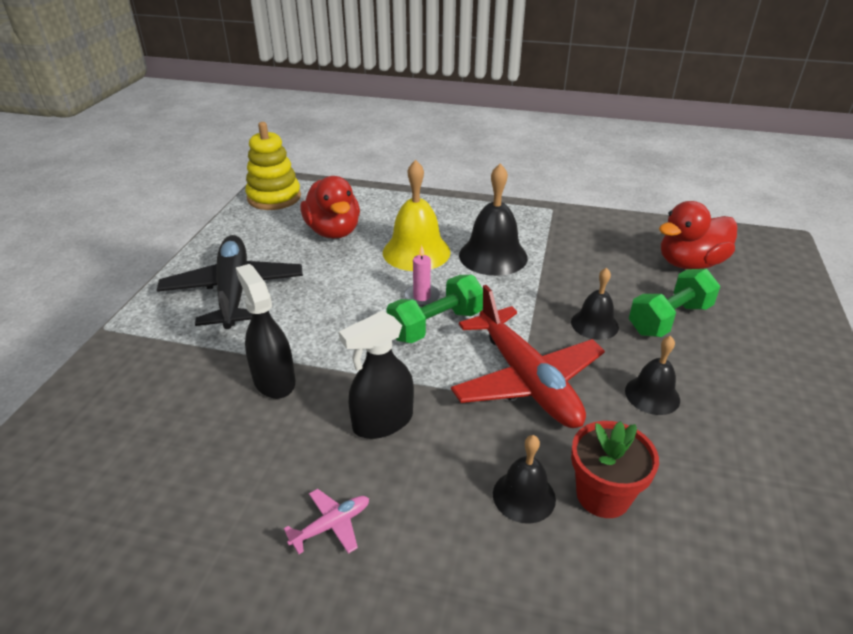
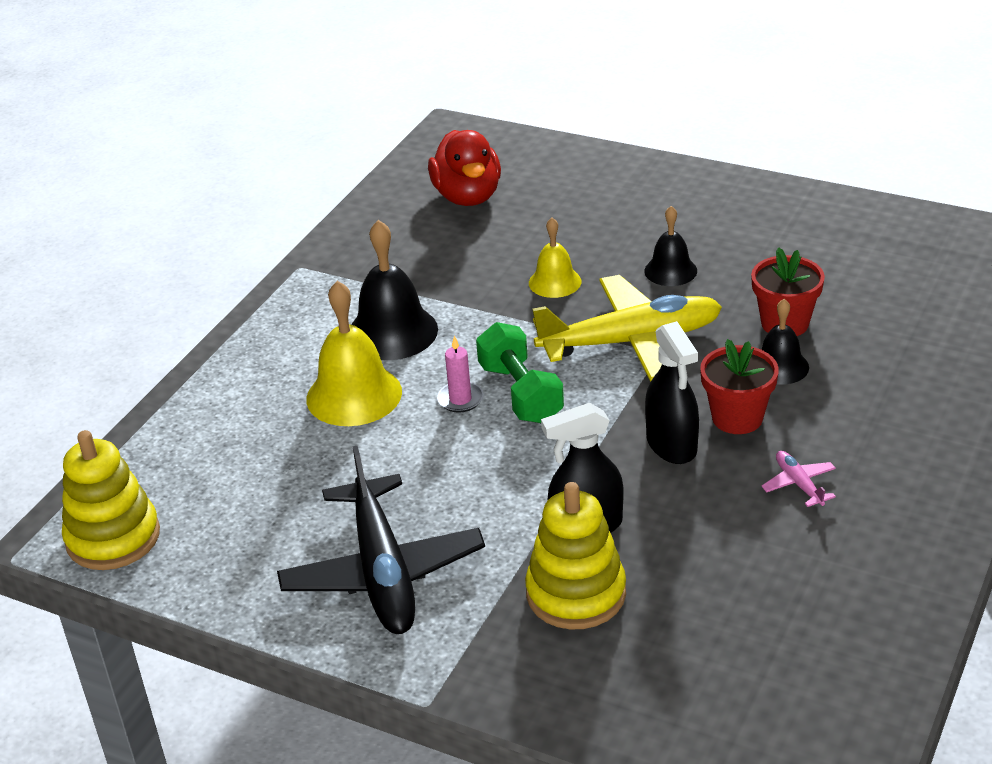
camera: 75 degrees left, 0 degrees up
black plane [157,235,303,329] -> black plane turned 105 degrees counterclockwise [277,446,485,634]
red duck [300,176,360,238] -> none
red plane [451,285,605,428] -> yellow plane [532,275,722,382]
black bell [571,268,619,340] -> yellow bell [529,218,581,298]
green dumbbell [629,269,720,337] -> none
none -> yellow stacking toy [525,482,626,630]
none -> red flower pot [700,339,779,434]

